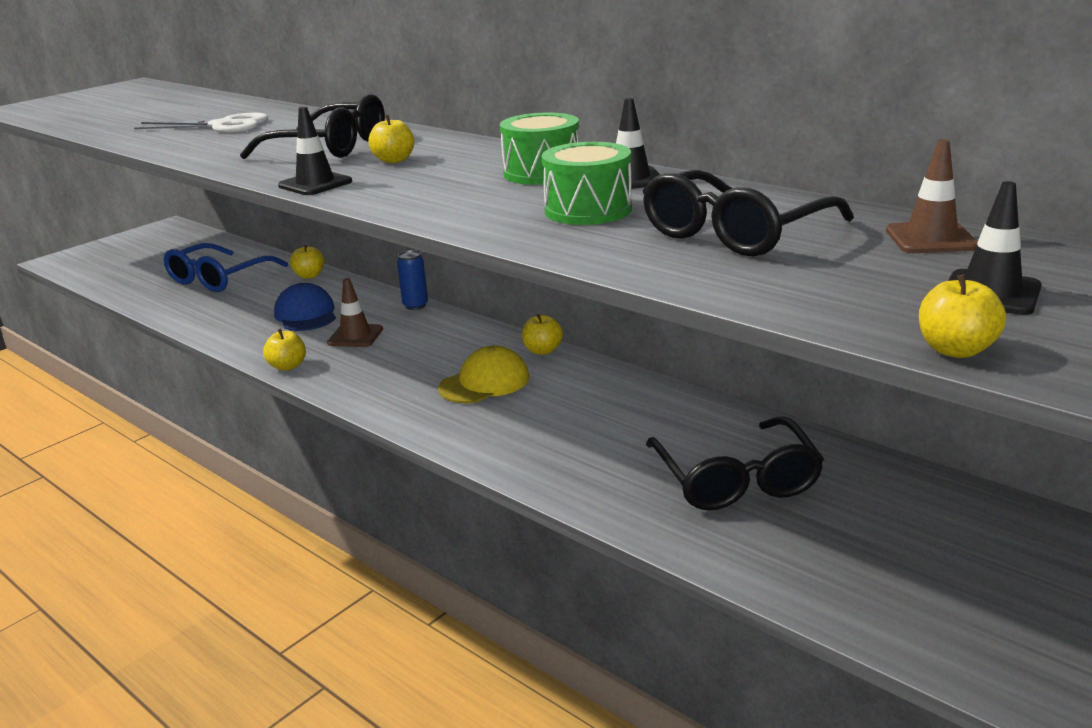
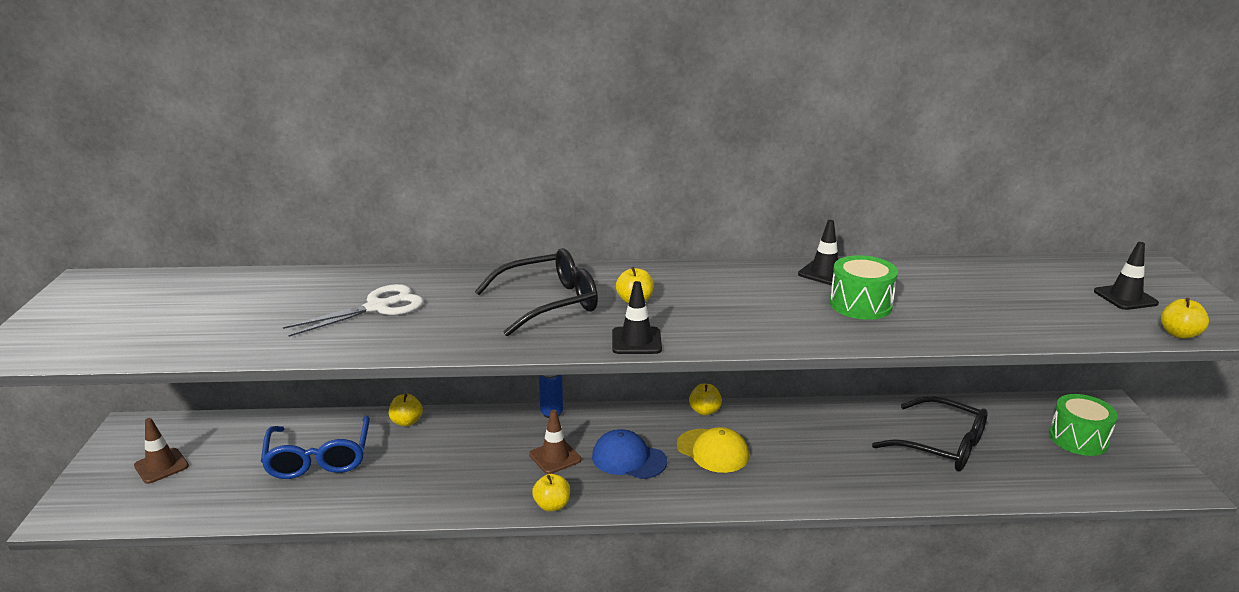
camera: 45 degrees left, 0 degrees up
blue cap [274,283,336,331] -> blue cap moved to [592,429,667,479]
yellow cap [438,346,529,404] -> yellow cap turned 120 degrees clockwise [677,427,749,473]
green drum [500,112,579,185] -> green drum moved to [1049,394,1118,456]
black glasses [643,170,854,256] -> none
brown traffic cone [886,139,978,253] -> brown traffic cone moved to [134,418,189,484]

